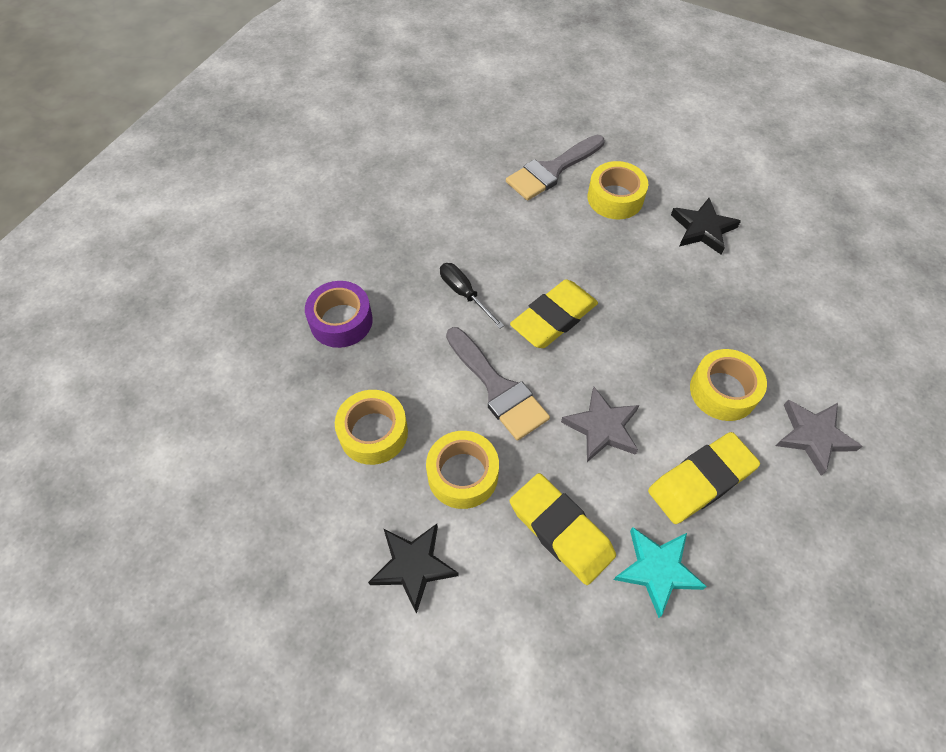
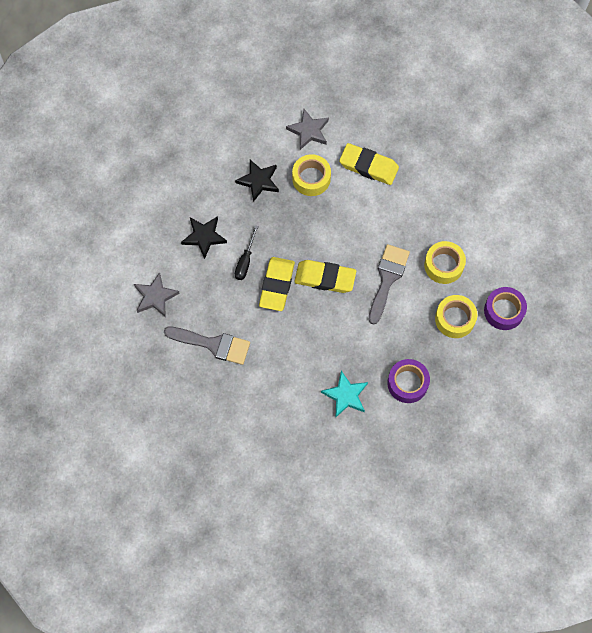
camera: 125 degrees left, 10 degrees up
black star [368,524,459,614] -> black star moved to [235,160,279,202]
black screwdriver [440,263,504,329] -> black screwdriver moved to [235,225,259,280]
yellow eraser [510,473,616,585] -> yellow eraser moved to [259,257,295,311]
grey star [561,387,639,462] -> grey star moved to [134,272,180,317]
yellow tape [587,161,648,219] -> none
turquoise star [614,527,707,618] -> turquoise star moved to [321,371,368,418]
none -> purple tape [484,287,527,330]

